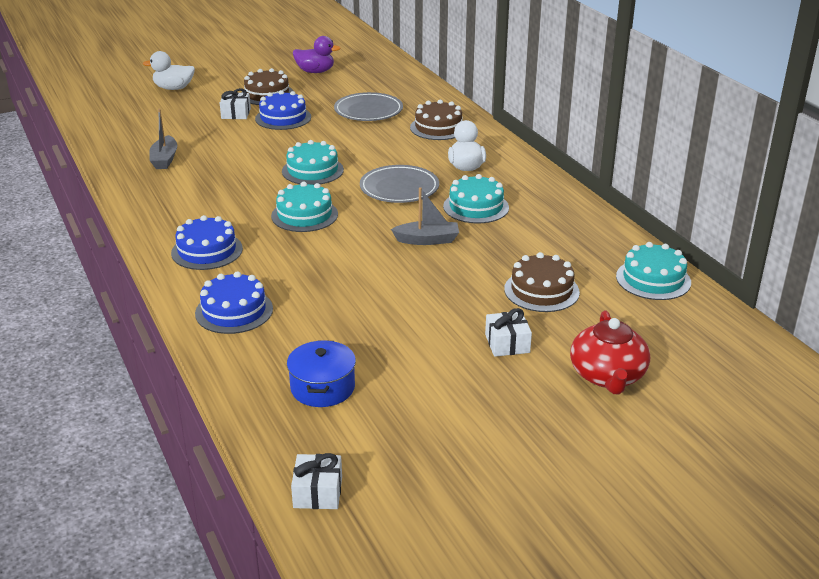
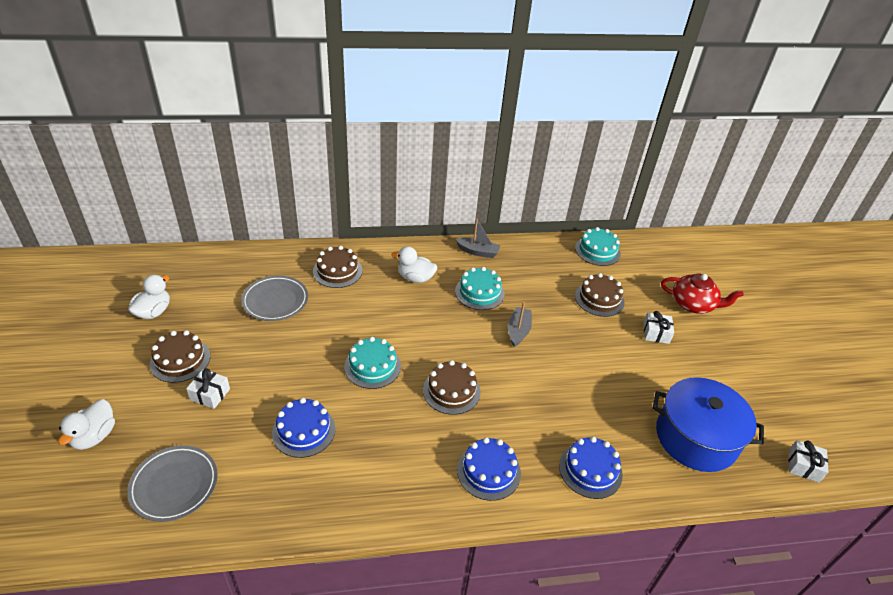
camera: 75 degrees left, 10 degrees up
grey boat [149,109,177,169] -> grey boat moved to [455,219,501,258]
blue cake [255,90,311,130] -> blue cake moved to [272,398,336,458]
turquoise cake [271,182,338,232] -> brown cake [423,360,481,415]
blue pot [287,340,356,407] -> blue pot [653,377,764,472], size x1.80
purple duck [293,36,341,73] -> white duck [128,275,170,319]
grey plate [360,165,439,203] -> grey plate moved to [127,445,217,522]

